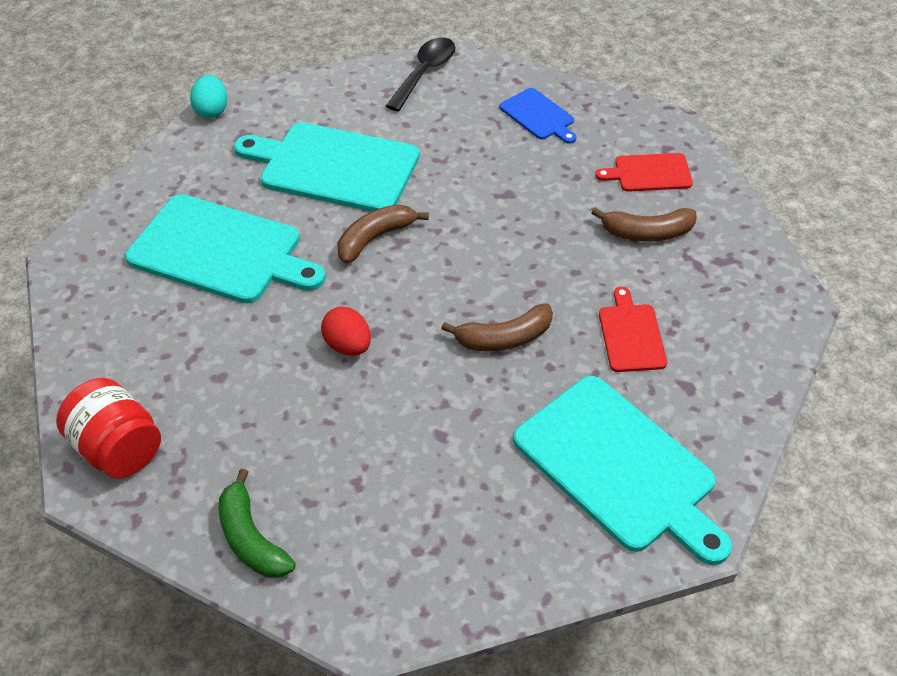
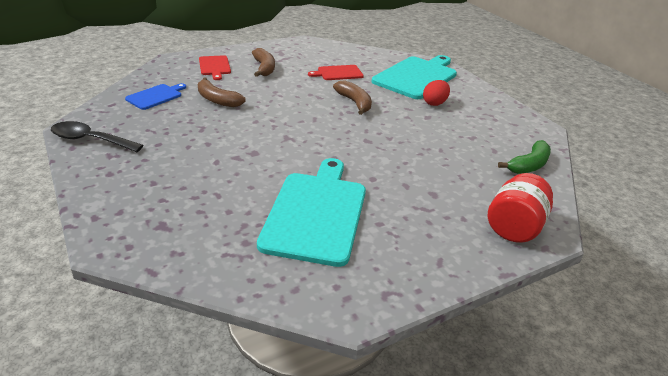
camera: 105 degrees left, 15 degrees down
turquoise egg [190,75,227,118] -> none
turquoise cutting board [234,122,420,212] -> none
red egg [321,307,371,356] -> red egg moved to [423,80,450,106]
brown banana [338,204,429,264] -> brown banana moved to [198,78,246,107]

